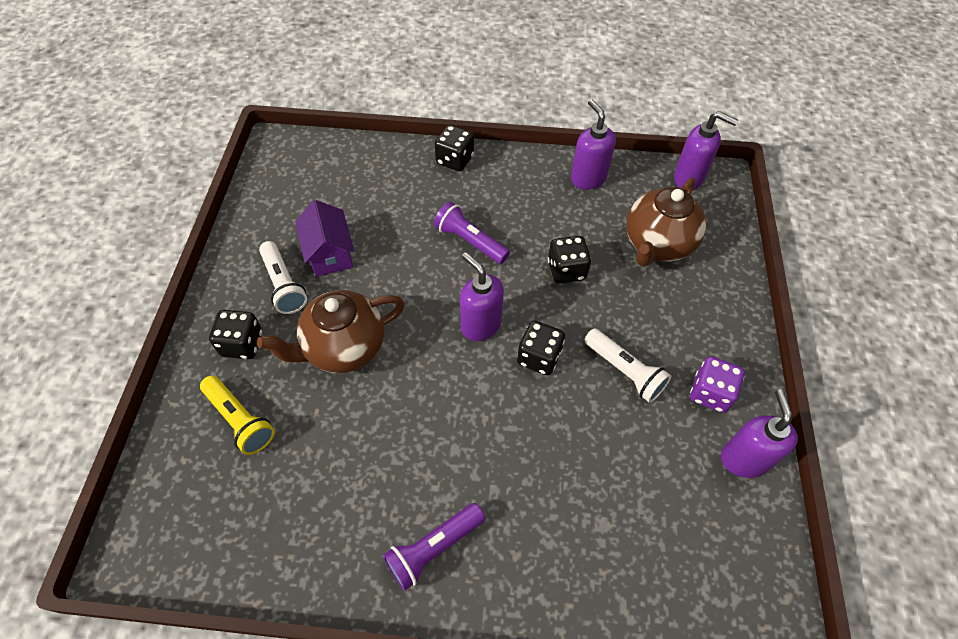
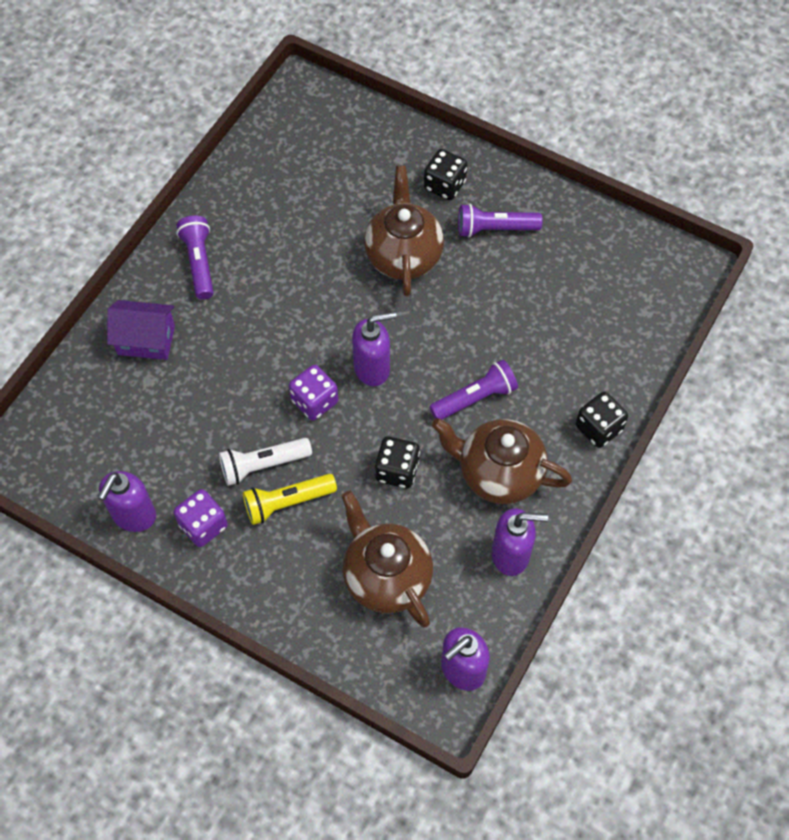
camera: 115 degrees right, 5 degrees up
yellow flashlight [200,375,275,455] -> yellow flashlight moved to [243,474,337,525]
white flashlight [259,241,307,314] -> purple flashlight [458,204,543,237]
purple house [295,200,354,277] -> purple house moved to [107,300,175,360]
black dice [517,320,565,375] -> purple dice [289,365,338,421]
purple soap dispenser [721,389,798,478] -> purple soap dispenser turned 90 degrees clockwise [98,471,156,532]
none -> brown teapot [432,418,572,504]

